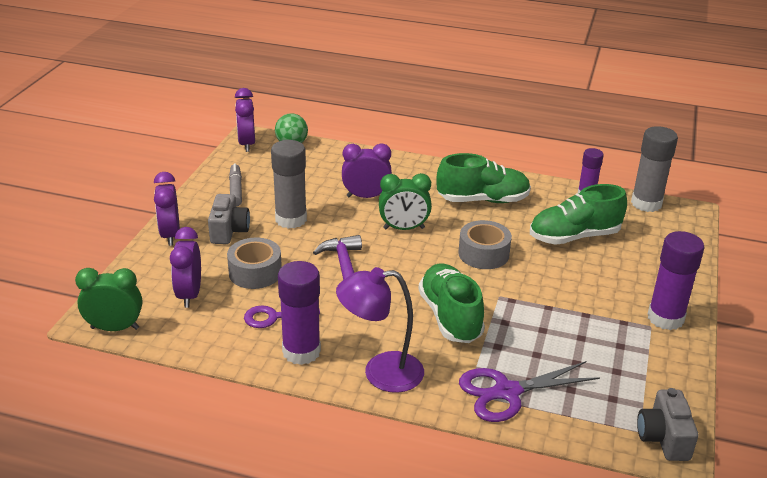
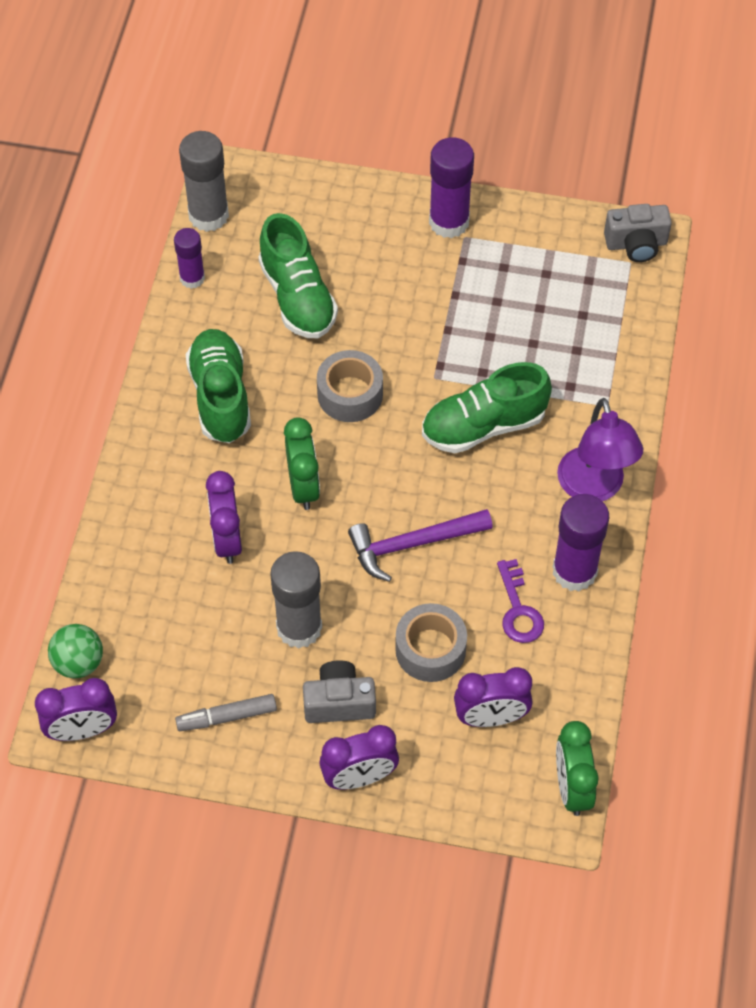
camera: 95 degrees left, 25 degrees up
purple scissors [459,361,600,422] -> none

